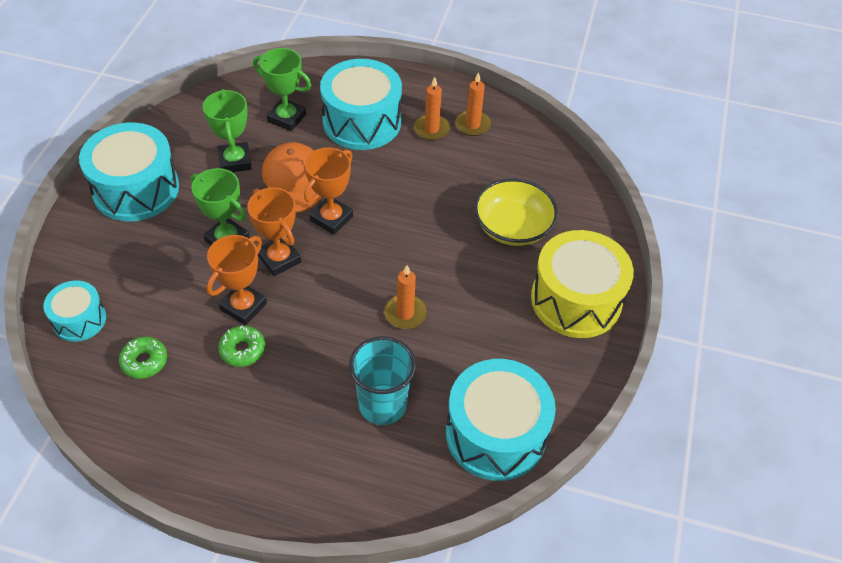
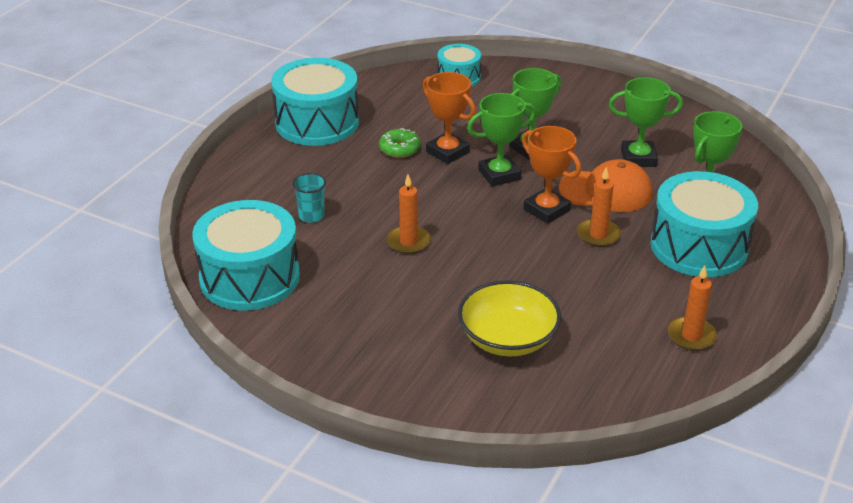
camera: 105 degrees right, 15 degrees down
turquoise drum [79,122,179,221] -> turquoise drum moved to [271,58,359,146]
green donut [119,337,167,379] -> none
orange trophy [247,187,301,276] -> green trophy [467,93,536,187]
turquoise cup [349,336,416,425] -> turquoise cup [292,173,326,223], size x0.56
orange candle [414,77,450,141] -> orange candle moved to [577,167,621,247]
yellow drum [531,230,634,338] -> none

